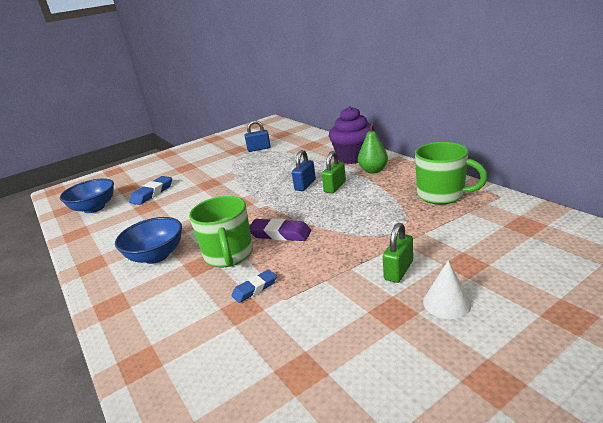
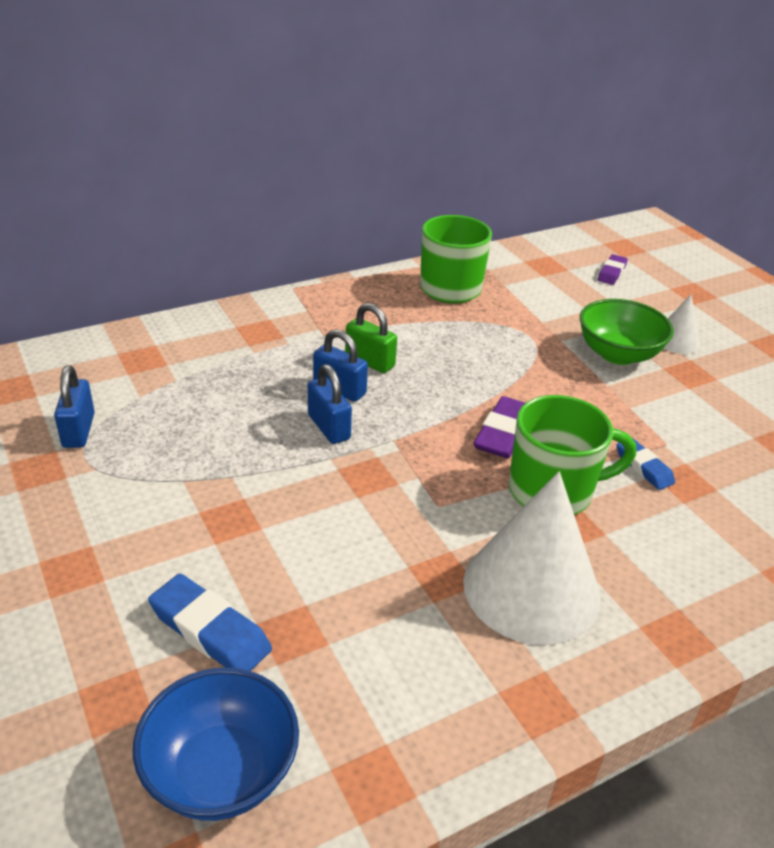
camera: 90 degrees left, 10 degrees up
blue bowl [115,217,182,264] -> white cone [463,471,601,645]
purple cupcake [329,106,375,164] -> none
green pear [358,122,388,173] -> none
green padlock [383,223,413,283] -> green bowl [580,299,674,365]
none -> blue padlock [308,364,352,444]
none -> purple eraser [598,254,628,285]

